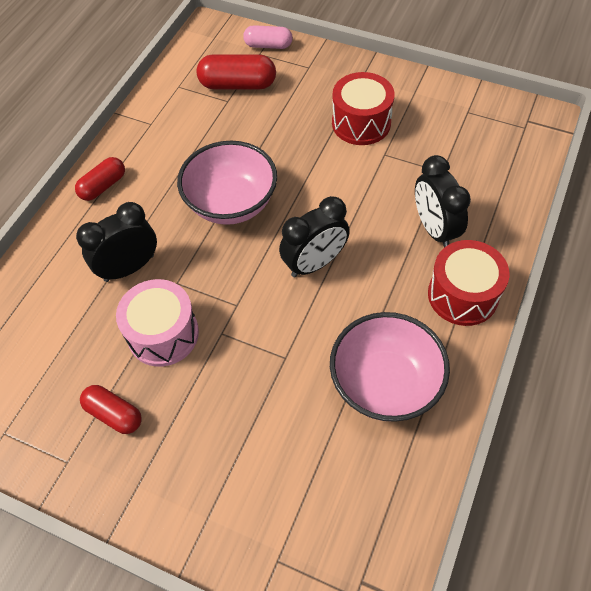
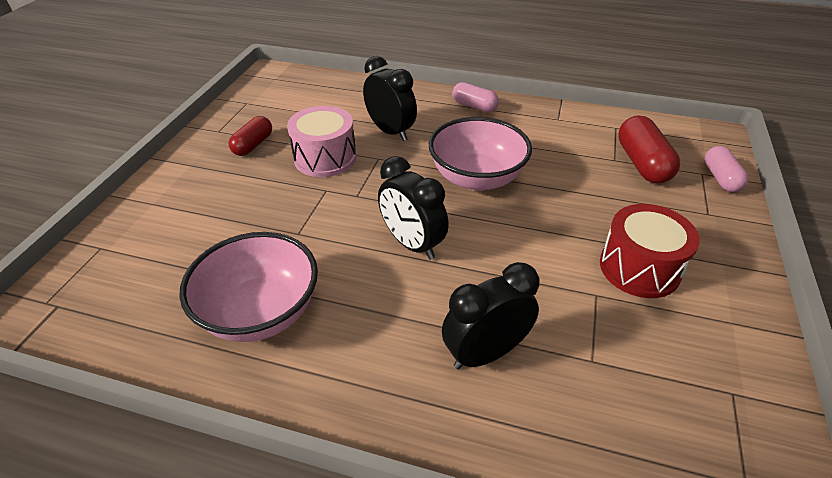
camera: 80 degrees right, 15 degrees down
red capsule [75,157,125,201] -> pink capsule [452,82,499,112]
red drum [428,240,509,326] -> none

